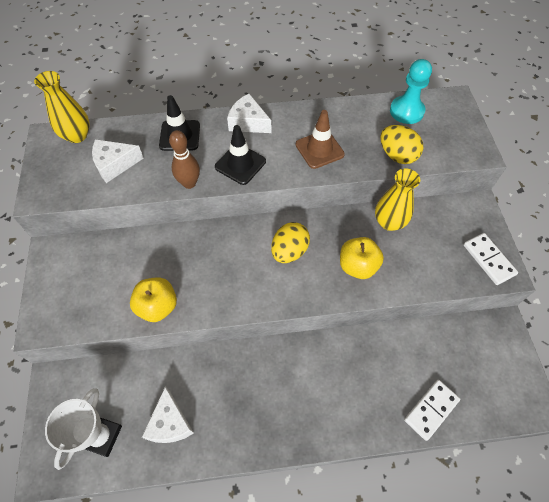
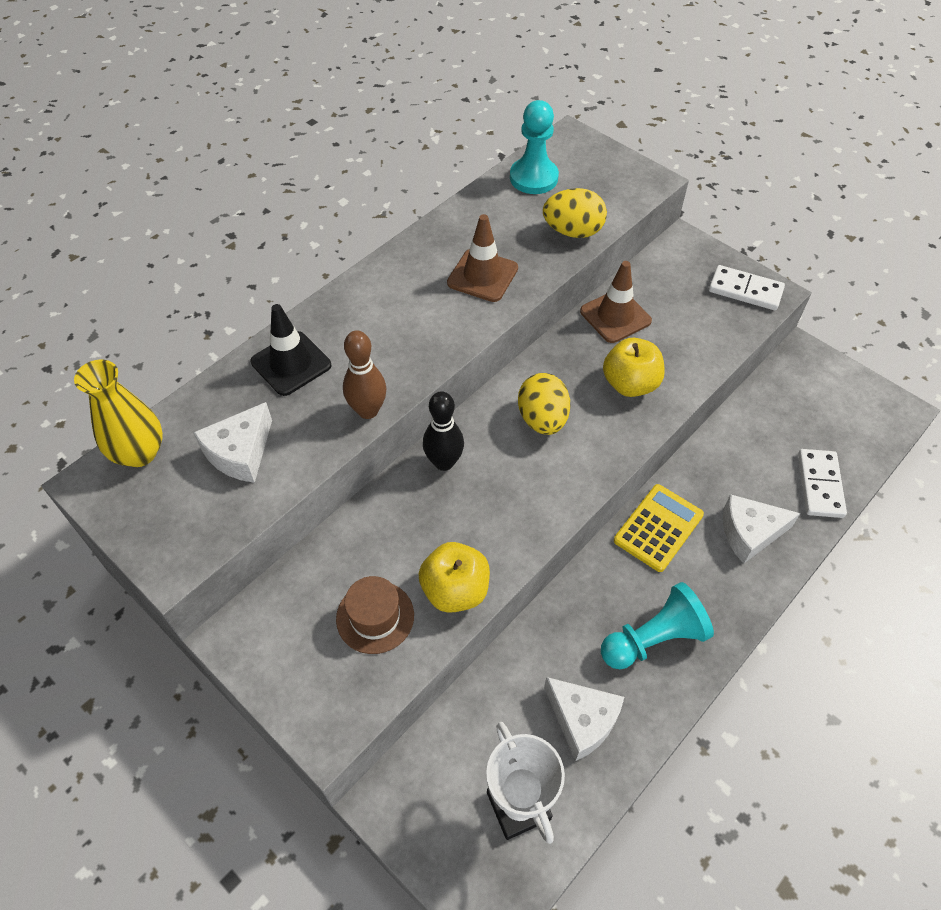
camera: 40 degrees left, 5 degrees down
black traffic cone [215,125,266,185] -> none
white cheese [227,94,272,133] -> white cheese moved to [723,494,801,564]
yellow vase [375,168,420,231] -> brown traffic cone [580,261,652,343]
none -> brown hat [336,576,414,654]
none -> black bowling pin [423,391,464,471]
none -> turquoise pawn [601,582,714,669]
none -> yellow calculator [614,484,704,572]

